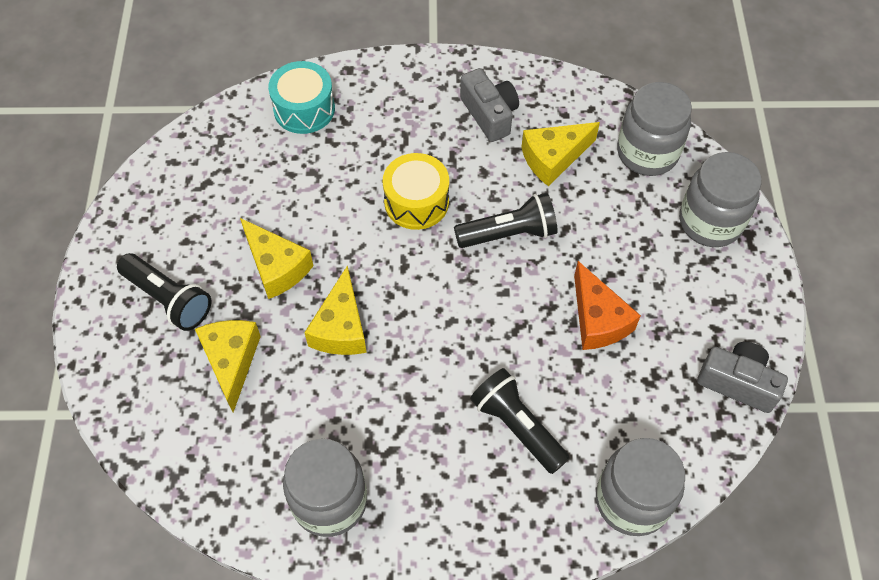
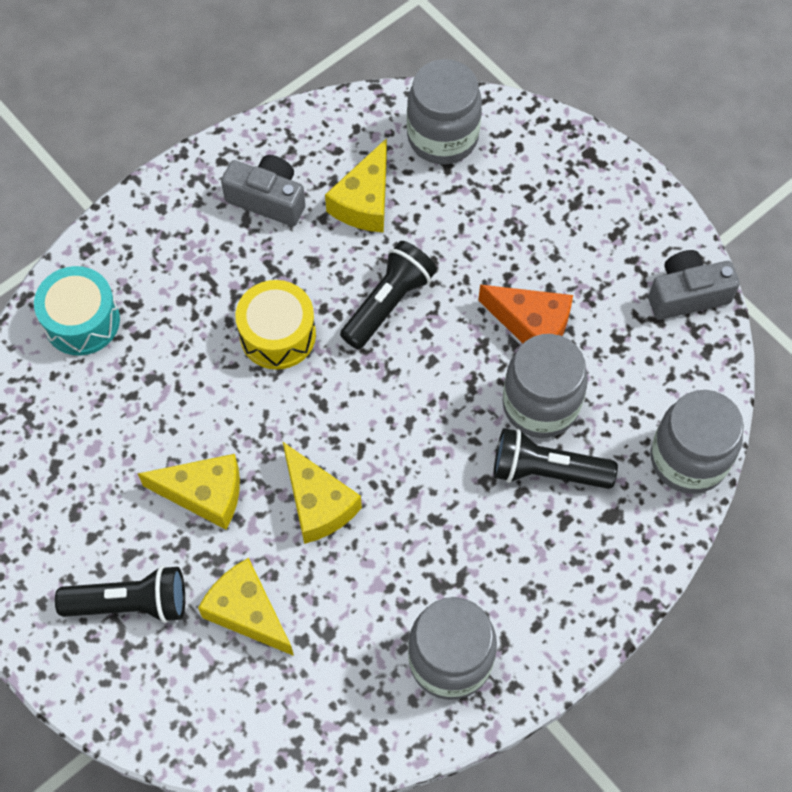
camera: 40 degrees left, 5 degrees up
grey jar [679,152,762,247] -> grey jar moved to [502,334,588,438]

